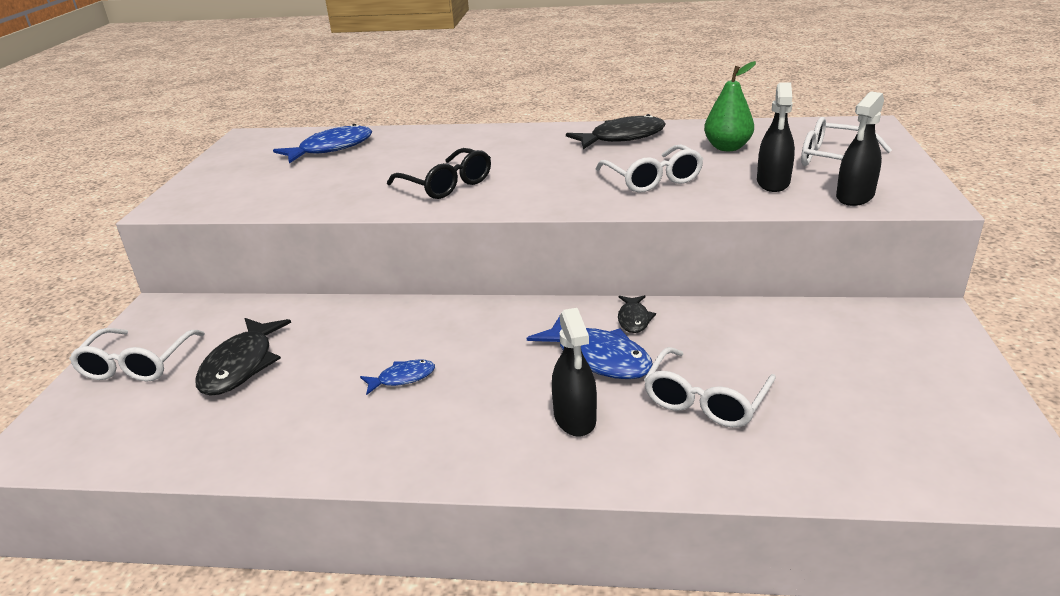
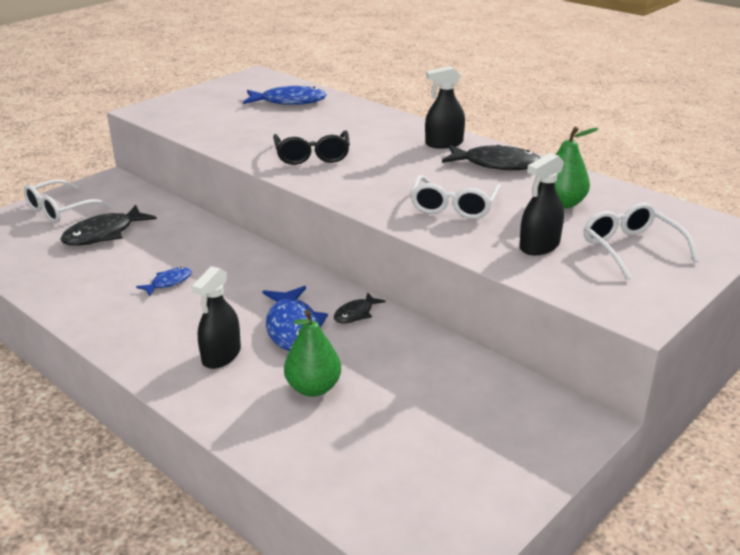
camera: 35 degrees right, 0 degrees up
blue fish [360,359,435,395] -> blue fish turned 60 degrees counterclockwise [136,267,192,296]
white glasses [644,347,776,428] -> green pear [284,310,341,397]
black spray bottle [836,92,884,206] -> black spray bottle moved to [425,66,465,149]

